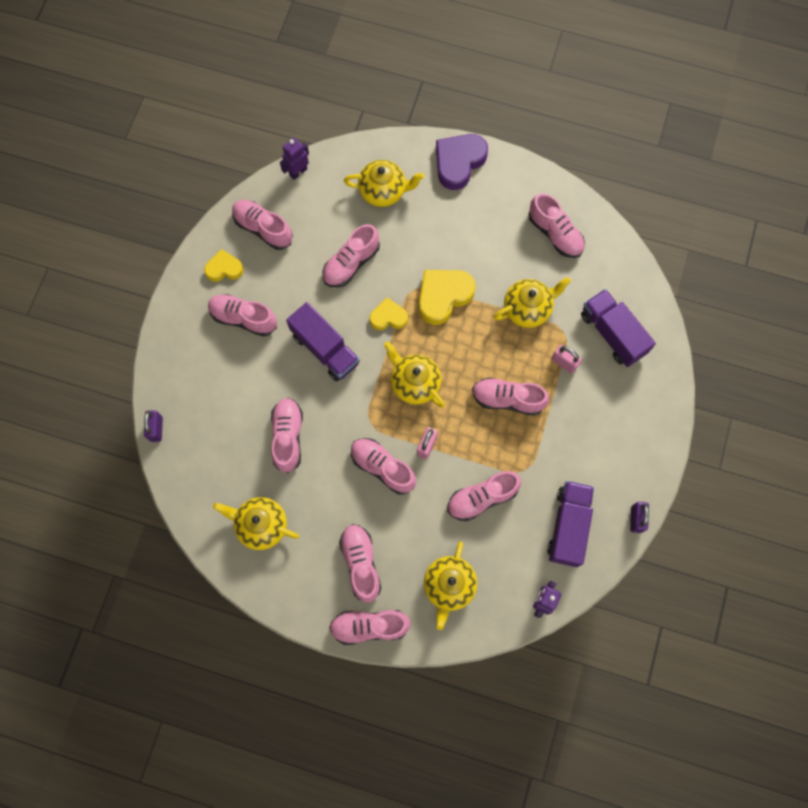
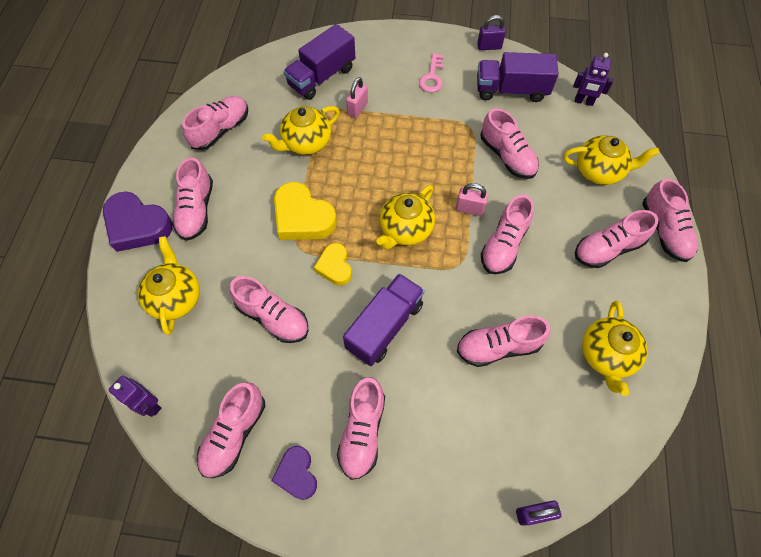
camera: 100 degrees left, 10 degrees down
yellow heart [204,249,244,282] -> purple heart [271,446,317,500]
pink shoe [472,377,549,416] -> pink shoe moved to [172,157,213,241]
yellow teapot [493,277,571,328] -> yellow teapot turned 90 degrees counterclockwise [262,106,340,155]
none -> pink key [419,53,444,92]

